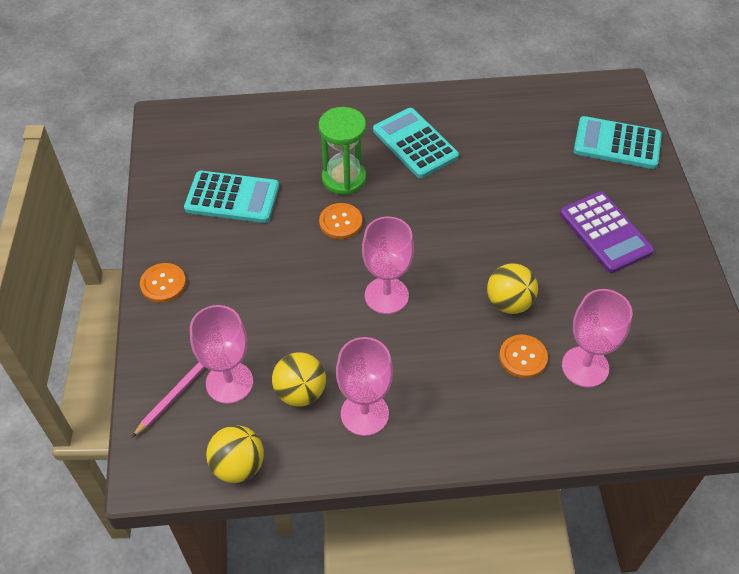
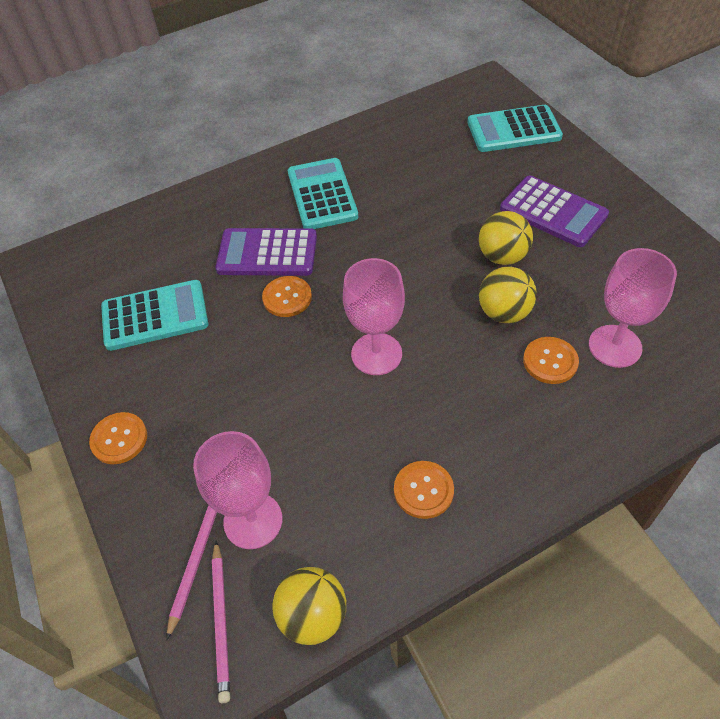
camera: 20 degrees left, 0 degrees up
yellow ball [272,352,326,407] -> yellow ball moved to [479,211,533,265]
green hourglass [319,107,366,195] -> purple calculator [215,228,317,276]
pink goblet [336,337,393,436] -> orange button [394,461,454,519]
turquoise calculator [373,108,459,178] -> turquoise calculator turned 45 degrees clockwise [288,158,359,229]
none -> pink pencil [212,541,230,703]

